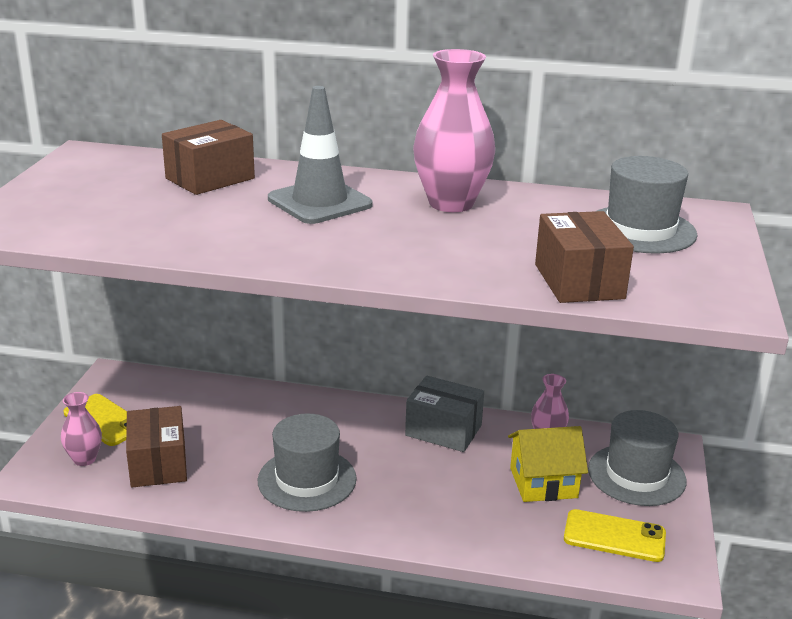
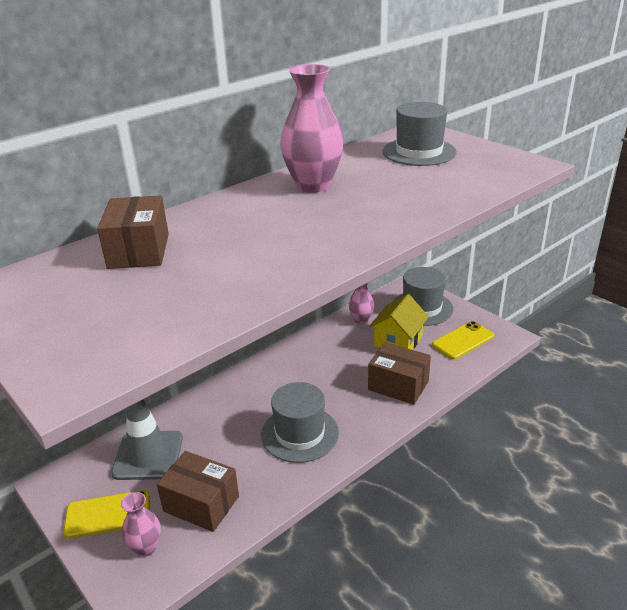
camera: 50 degrees left, 5 degrees up
grey traffic cone [268,86,373,224] -> grey traffic cone moved to [111,399,183,480]
grey box [405,376,484,452] -> none
brown box [535,211,634,303] -> brown box moved to [368,342,431,405]

